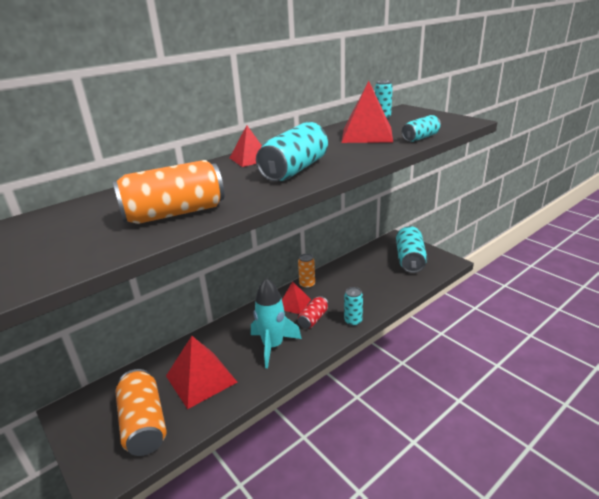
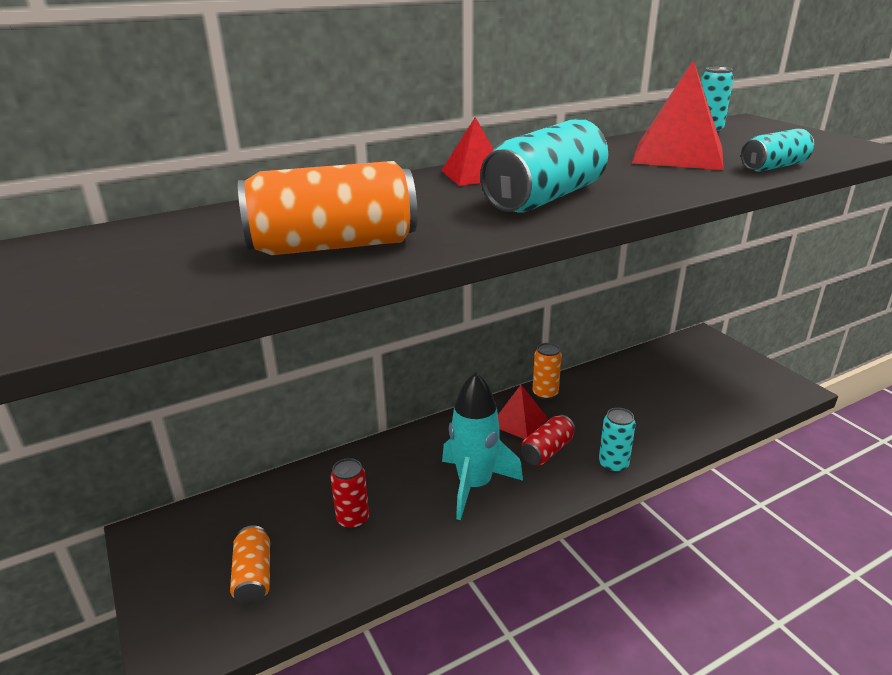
camera: 10 degrees right, 0 degrees up
orange can [116,369,166,456] -> orange can [230,526,270,605], size x0.57
red pyramid [166,336,237,409] -> red can [331,458,369,529]
turquoise can [396,226,427,273] -> none

